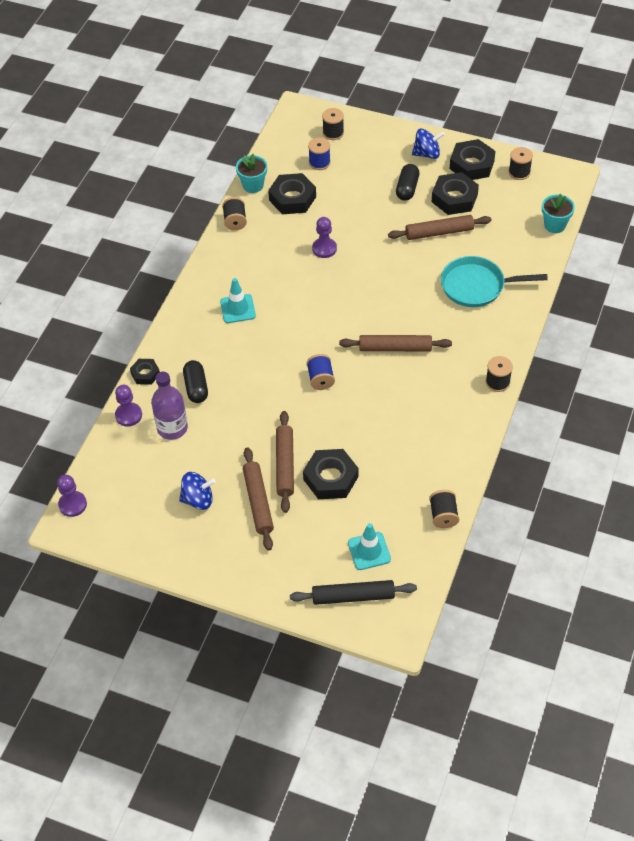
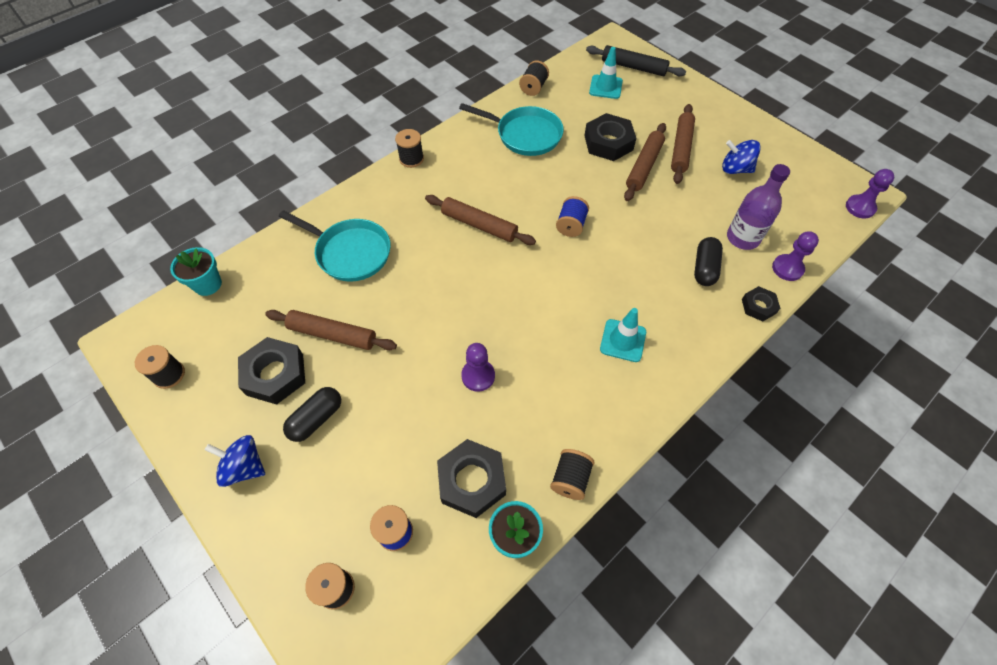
camera: 155 degrees left, 5 degrees up
black nut [450,139,496,180] -> none
none -> turquoise pan [459,103,564,156]

